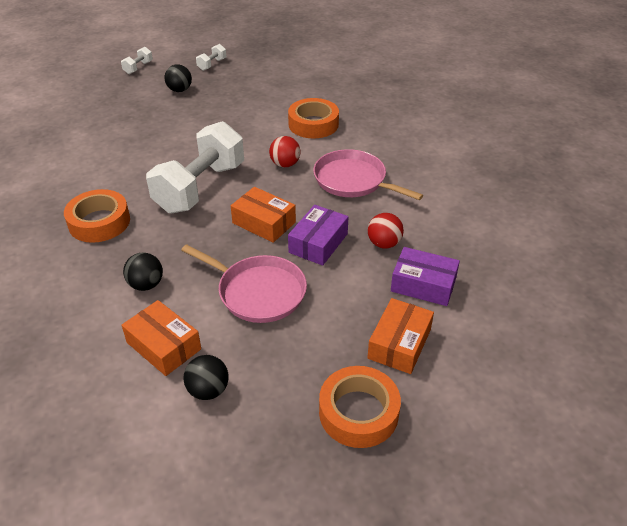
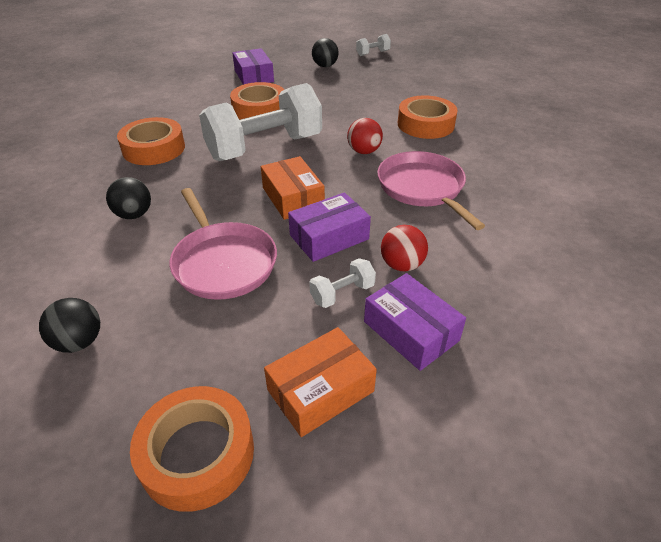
camera: 30 degrees right, 0 degrees up
white dumbbell [121,47,153,74] -> white dumbbell moved to [309,258,376,308]
orange box [122,300,201,376] -> none
none -> orange tape [230,82,285,120]
none -> purple box [232,48,274,85]

